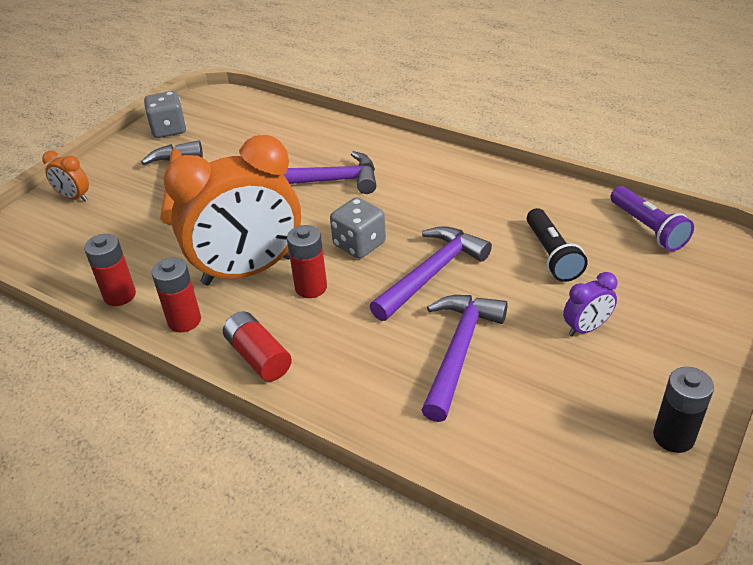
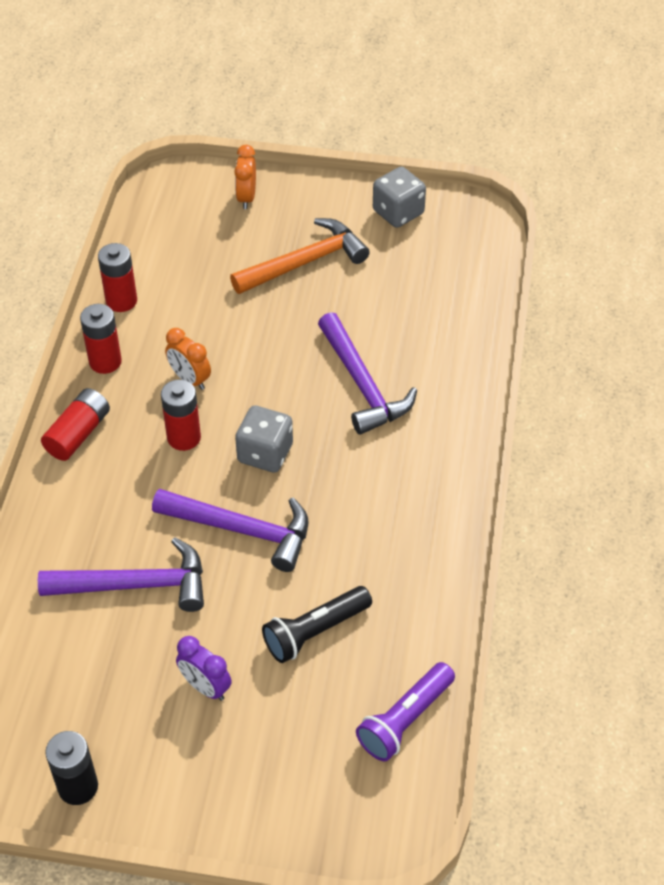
camera: 65 degrees right, 10 degrees up
orange clock [163,135,301,285] -> orange clock [165,328,211,390], size x0.41

